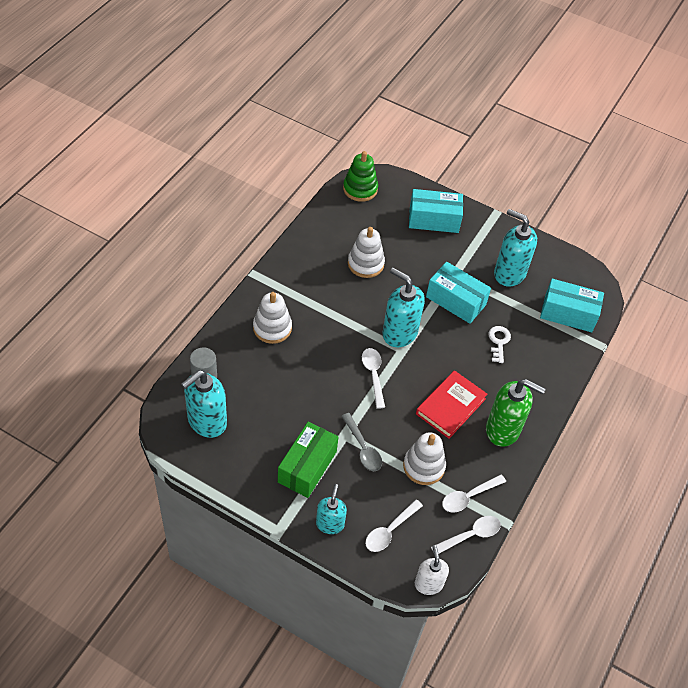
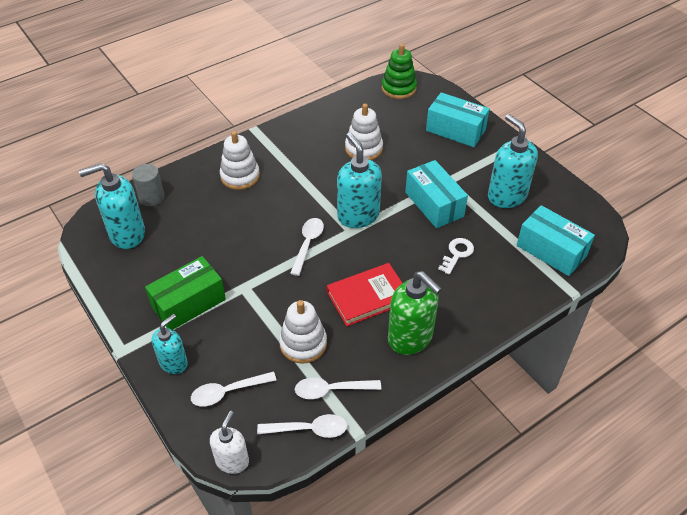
camera: 30 degrees right, 5 degrees down
grey spoon [342,413,382,471] -> none

